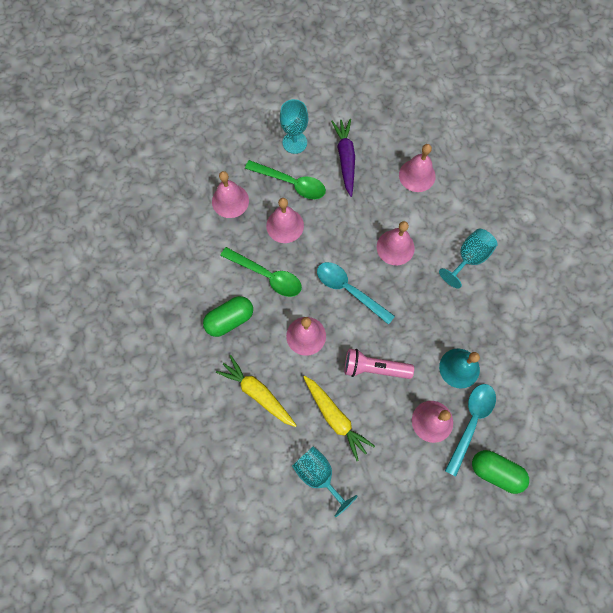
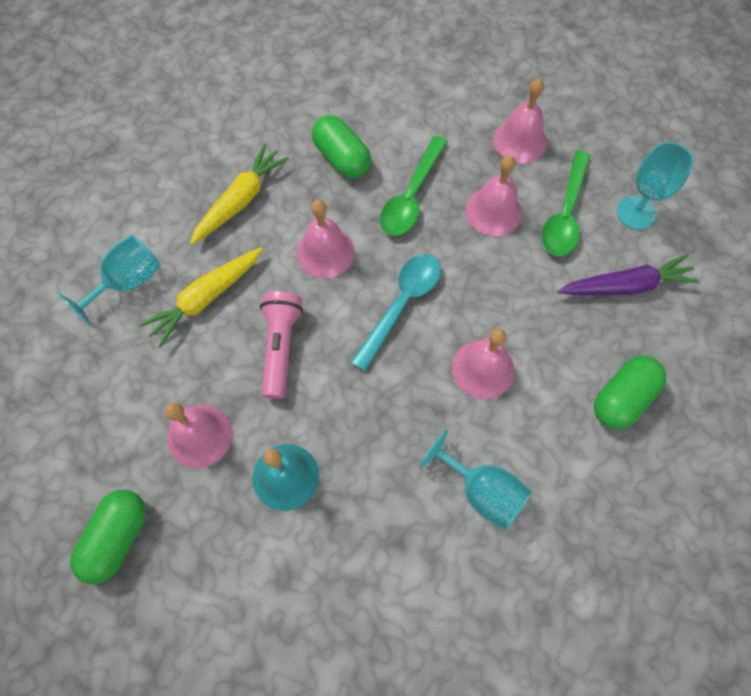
camera: 85 degrees right, 5 degrees down
pink bell [399,144,436,192] -> green capsule [594,356,666,429]
turquoise spoon [445,384,496,476] -> none

